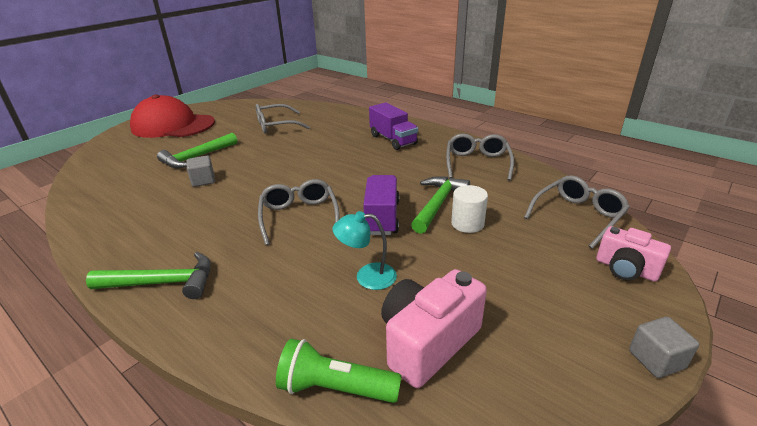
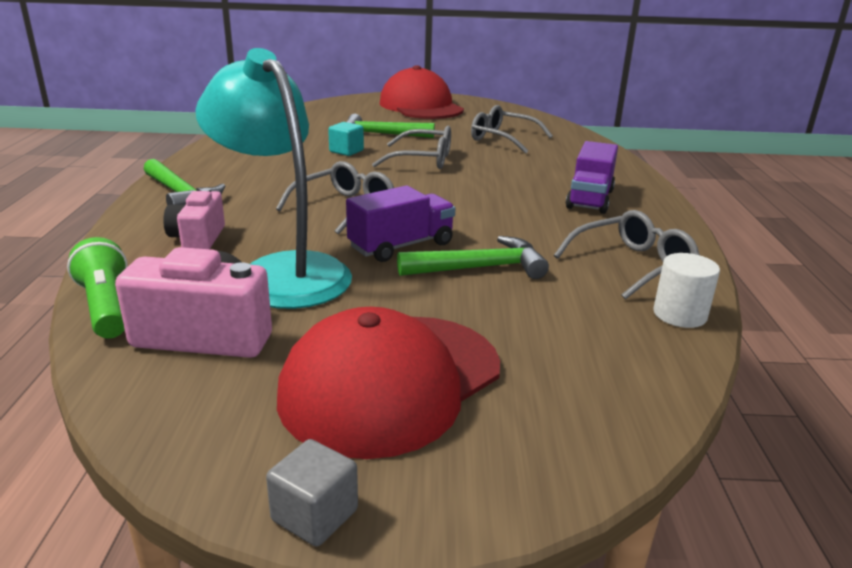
camera: 50 degrees right, 5 degrees down
grey cube [187,156,215,187] -> turquoise cube [328,122,364,156]
turquoise lamp [333,211,397,290] -> turquoise lamp [196,48,352,309], size x2.17
white cylinder [451,185,488,233] -> white cylinder moved to [653,253,720,328]
grey glasses [524,175,630,249] -> grey glasses moved to [372,126,451,169]
pink camera [596,226,671,282] -> pink camera moved to [163,188,225,249]
none -> red cap [277,307,500,459]

